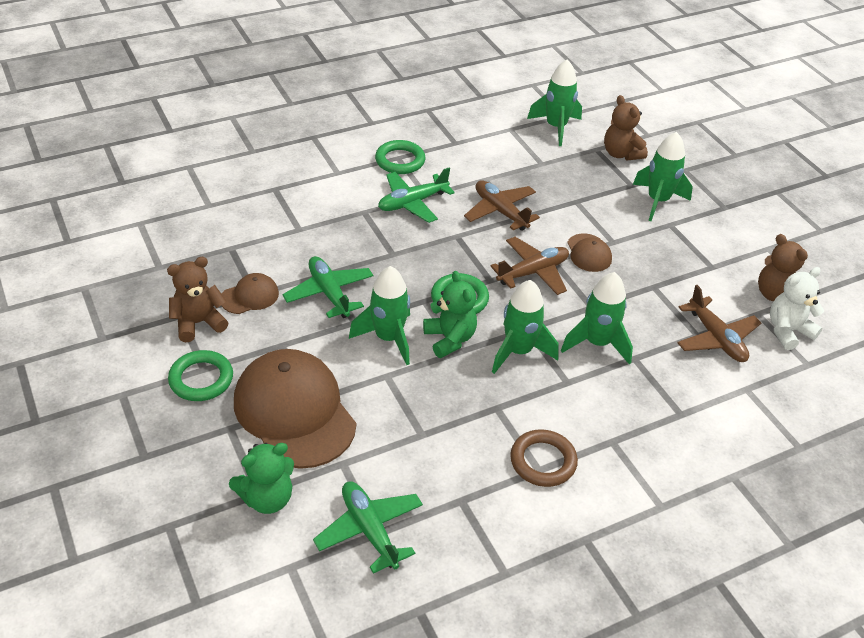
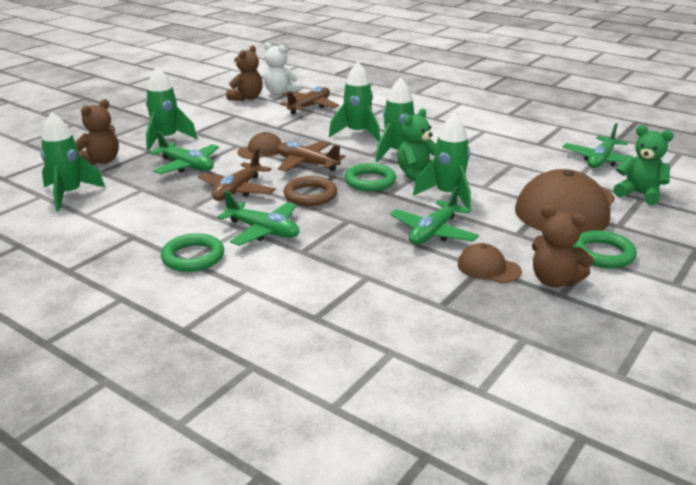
camera: 115 degrees left, 15 degrees down
brown ring [510,429,578,487] -> brown ring moved to [283,176,337,206]
none -> green plane [149,131,219,174]

